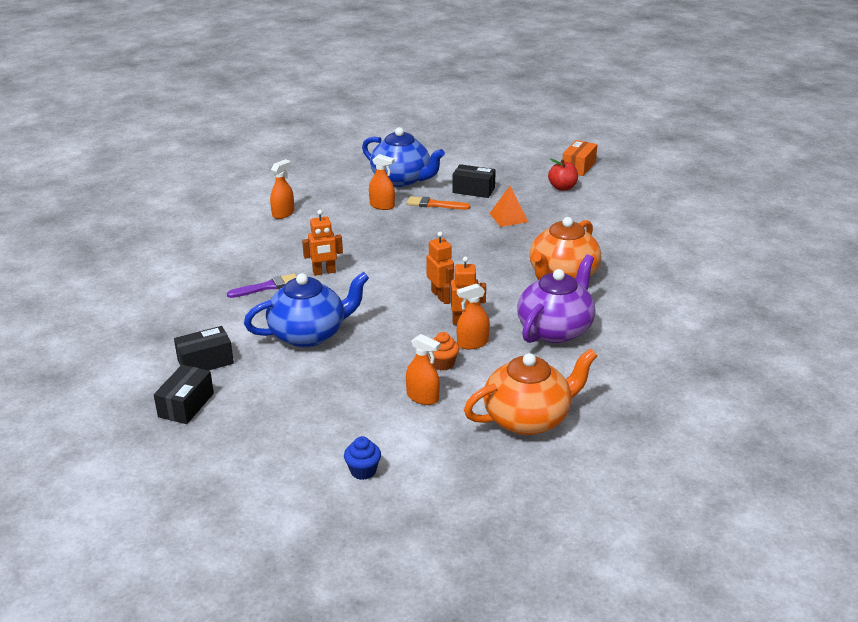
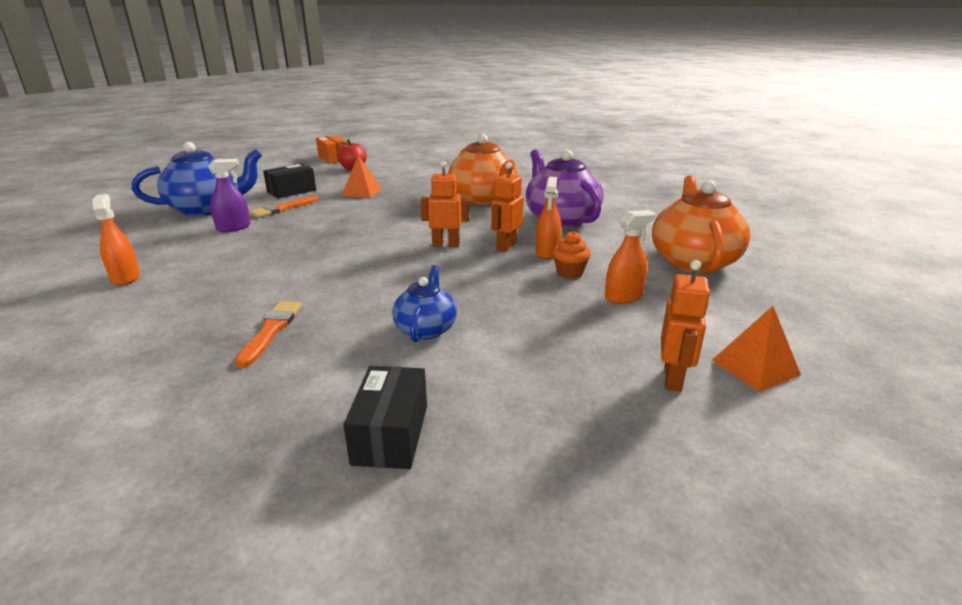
camera: 60 degrees left, 5 degrees down
black box [154,365,214,424] -> none
purple brush [227,273,297,298] -> orange brush [236,301,302,368]
blue teapot [244,272,369,348] -> blue teapot [392,265,457,342], size x0.56
orange robot [302,210,343,276] -> orange robot moved to [661,260,710,392]
blue cupcake [344,436,381,480] -> orange pyramid [712,306,801,392]
orange spray bottle [369,154,395,210] -> purple spray bottle [208,159,250,232]

